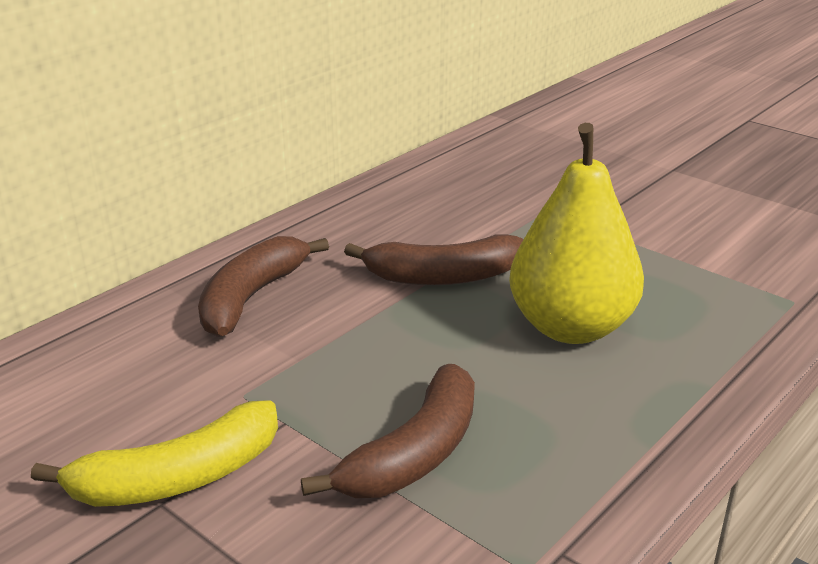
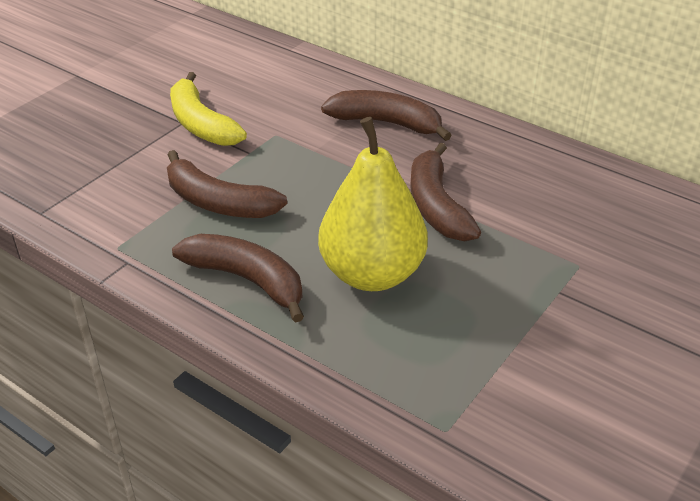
camera: 85 degrees right, 10 degrees up
none -> brown banana [172,234,304,323]

